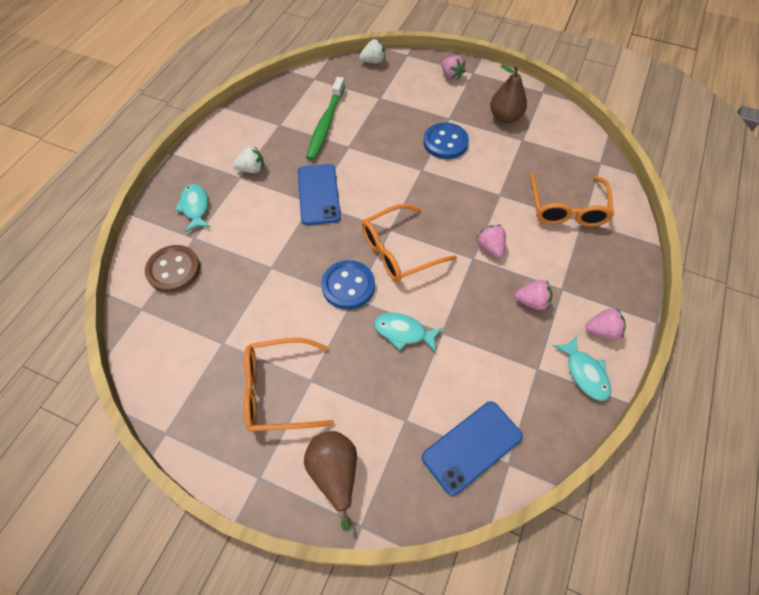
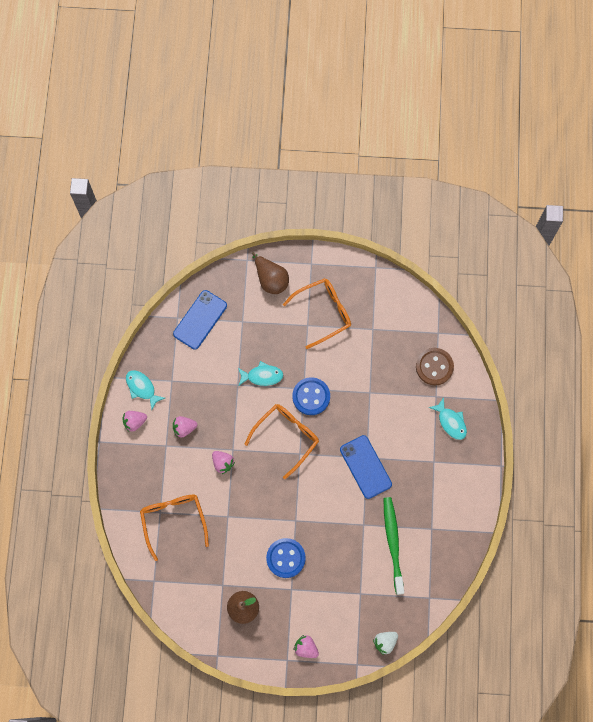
camera: 160 degrees right, 15 degrees up
white strawberry [233,146,264,173] -> none

